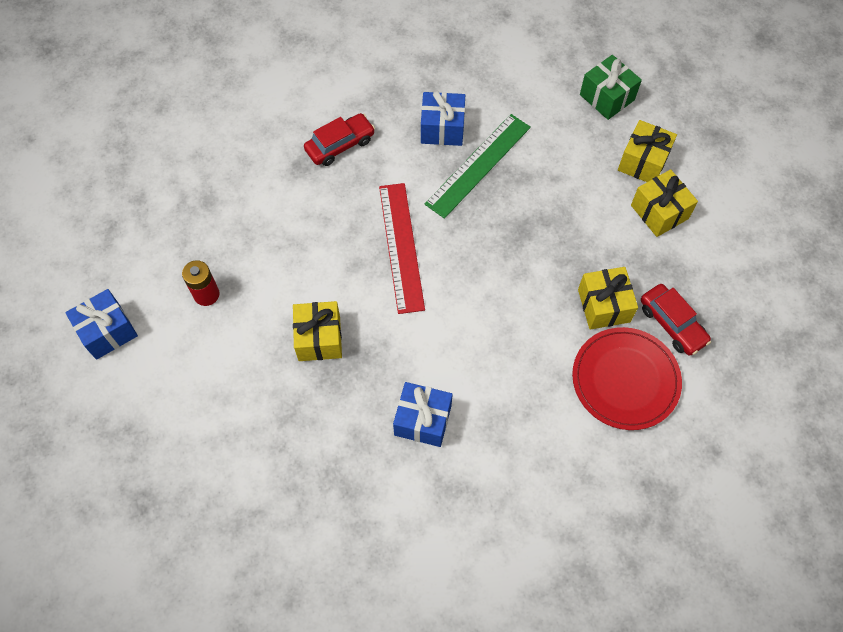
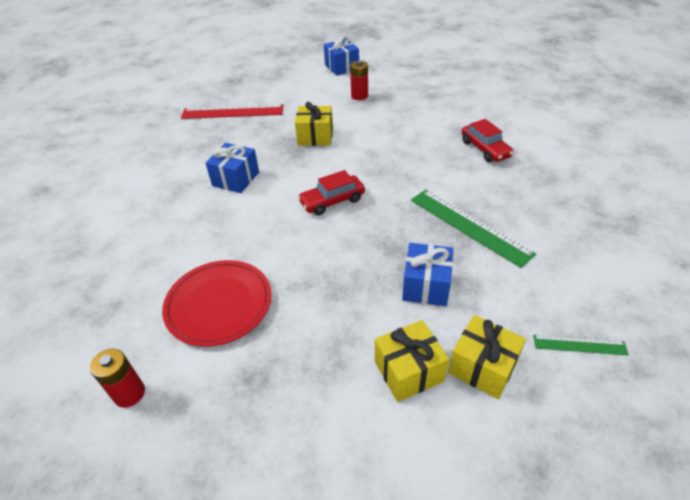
camera: 100 degrees right, 20 degrees down
red ruler [379,183,425,314] -> red ruler moved to [181,104,284,119]
blue gift [421,91,465,146] -> blue gift moved to [402,243,453,306]
yellow gift [578,267,638,330] -> none
green gift [580,55,642,120] -> green ruler [533,335,629,355]
red car [641,284,711,356] -> red car moved to [298,170,365,216]
none -> red battery [90,348,145,408]

